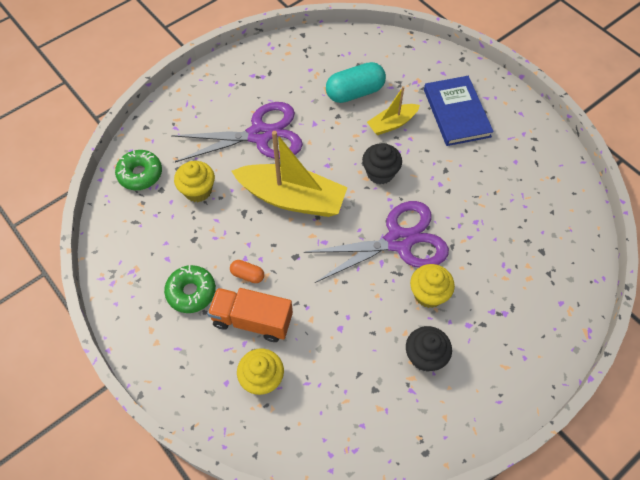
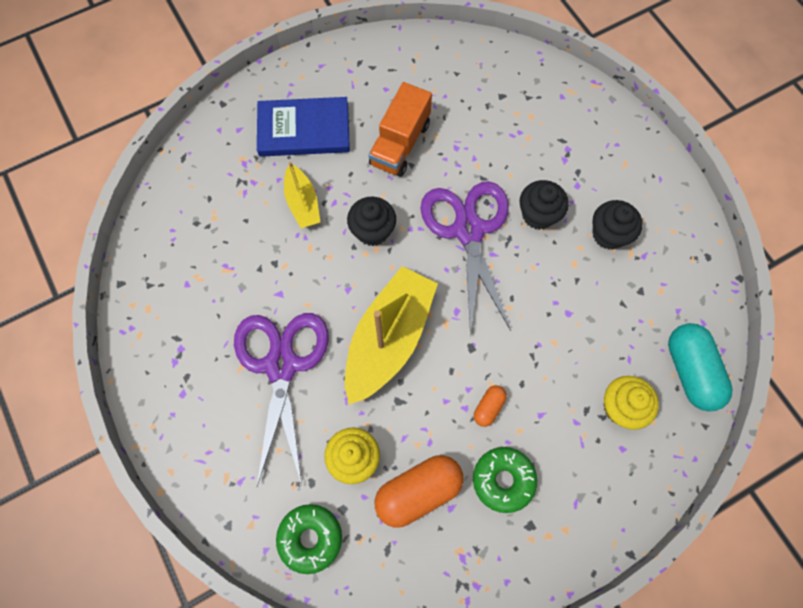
camera: 80 degrees left, 10 degrees up
orange truck [207,288,293,342] -> orange truck moved to [369,82,432,177]
turquoise capsule [326,62,386,103] -> turquoise capsule moved to [668,323,733,411]
yellow cupcake [410,264,455,308] -> black cupcake [520,180,569,230]
none -> orange capsule [375,455,464,528]

